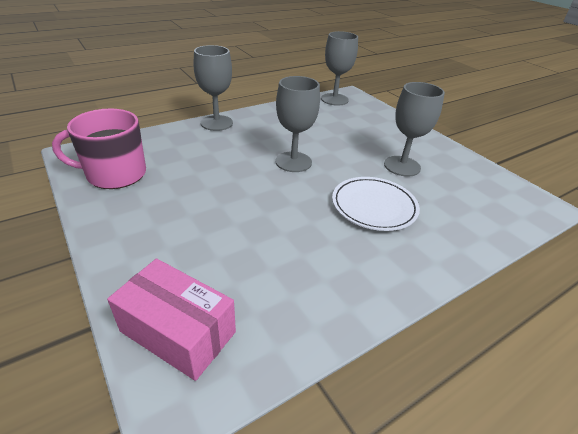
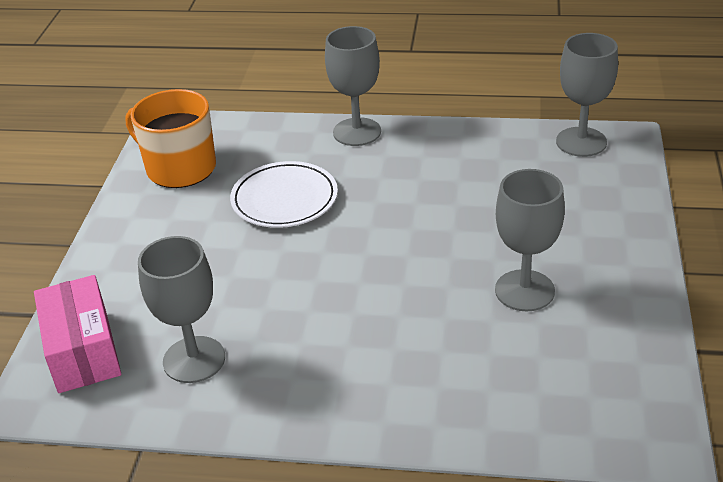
camera: 45 degrees right, 0 degrees up
pink mug [52,108,146,189] -> orange mug [125,89,216,188]
grey goblet [275,76,320,172] -> grey goblet moved to [138,236,225,383]
white plate [332,177,420,231] -> white plate moved to [230,161,338,228]

